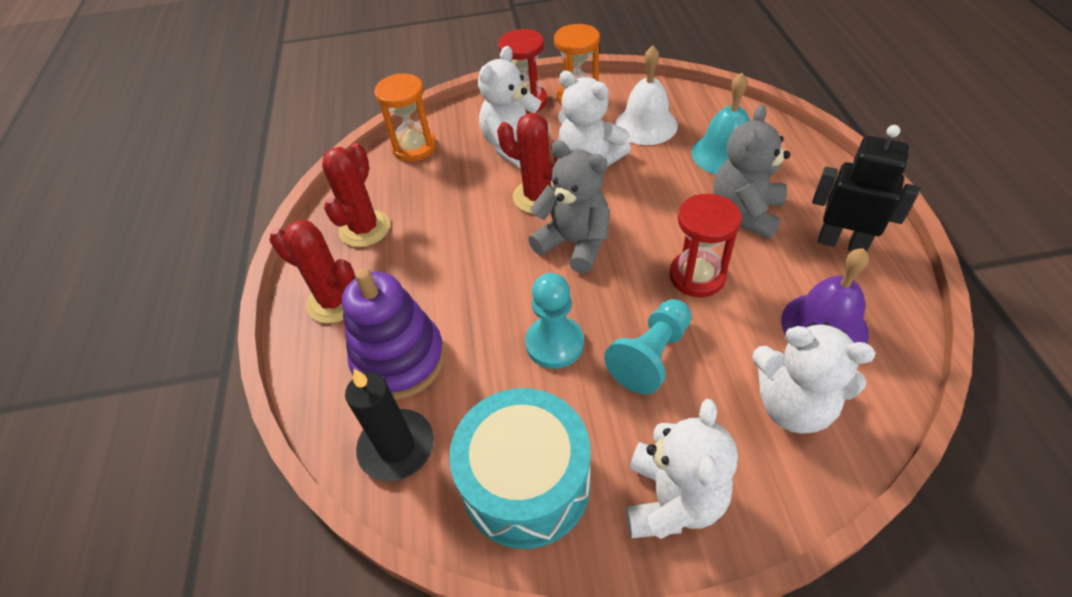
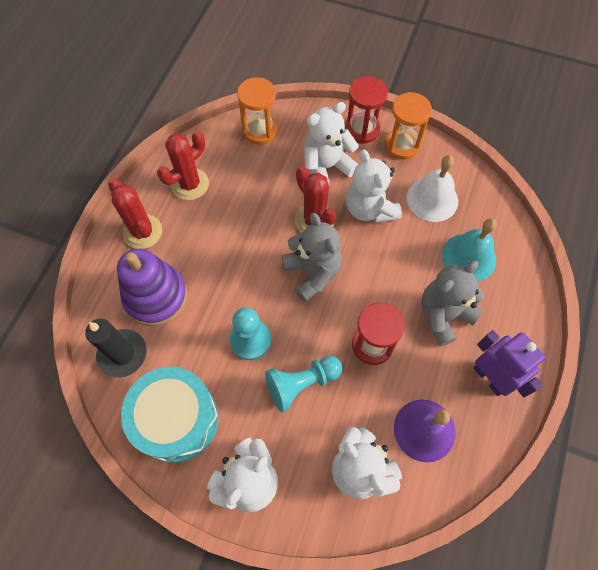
camera: 25 degrees right, 15 degrees up
black robot [812,125,919,251] -> purple robot [473,330,545,397]

